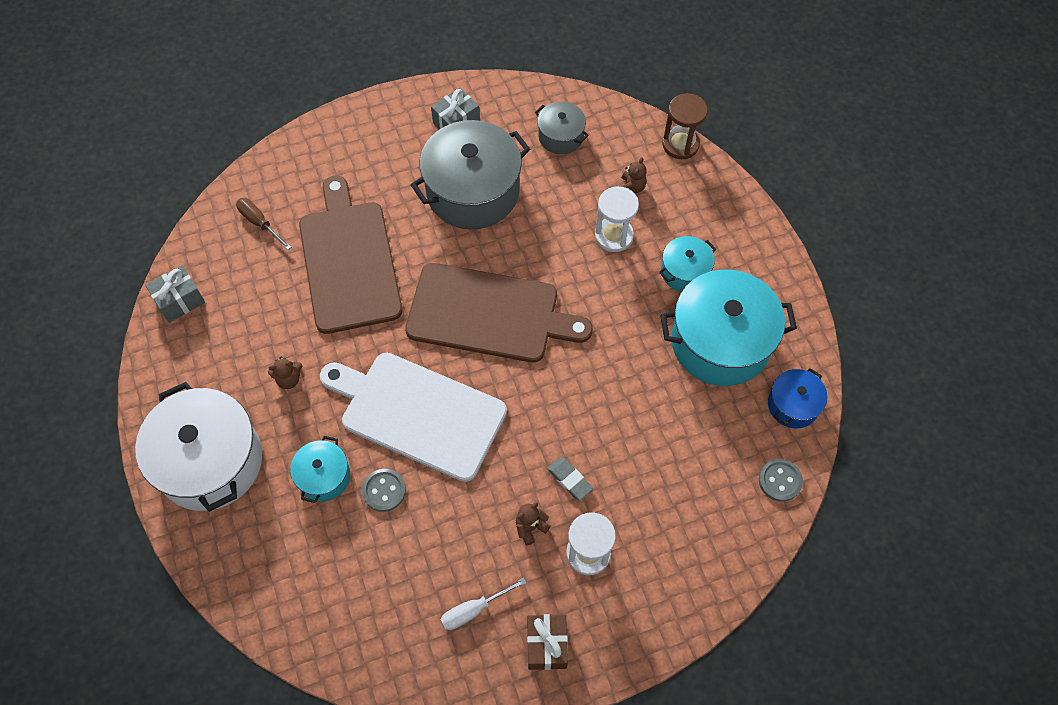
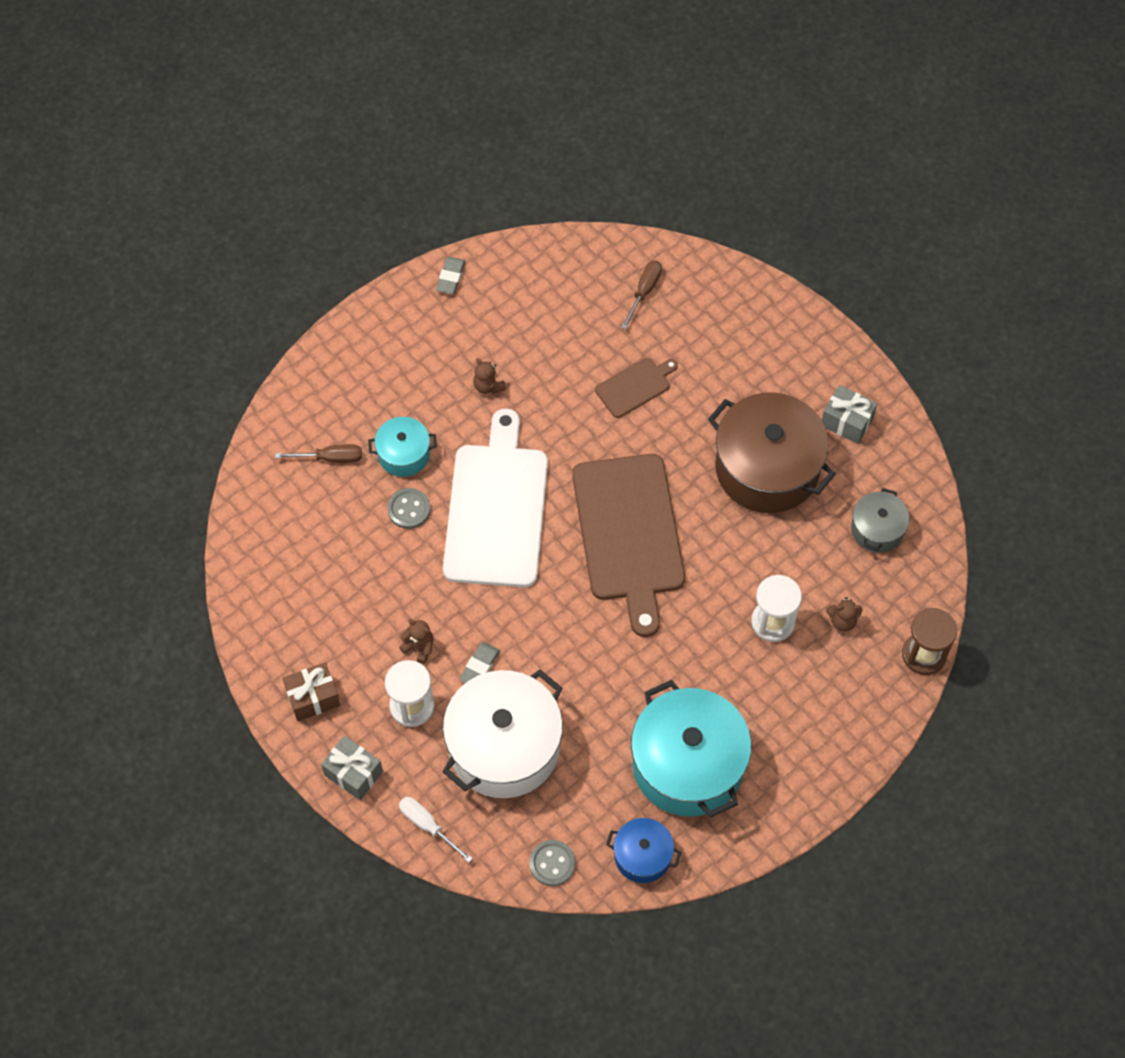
camera: 70 degrees right, 0 degrees up
white pot [135,382,262,512] -> white pot moved to [442,670,563,798]
grey gift [145,265,205,323] -> grey gift moved to [321,736,383,800]
brown cutting board [299,176,403,334] -> brown cutting board [595,358,678,418], size x0.46
grey pot [411,120,530,229] -> brown pot [708,392,836,513]
white screwdriver [440,578,527,630] -> white screwdriver moved to [399,797,473,863]
turquoise pot [659,236,716,292] -> none
none -> brown screwdriver [275,444,362,463]
none -> grey eraser [436,257,465,294]

